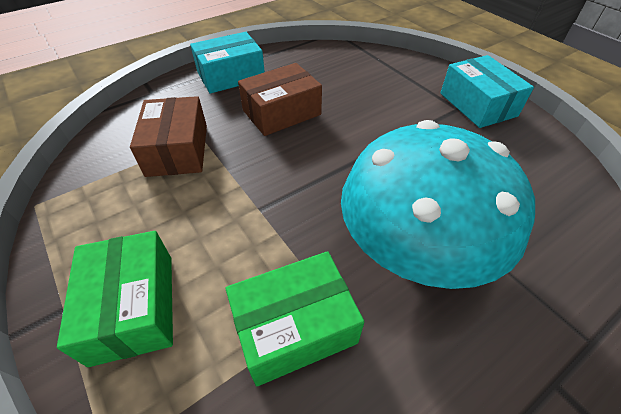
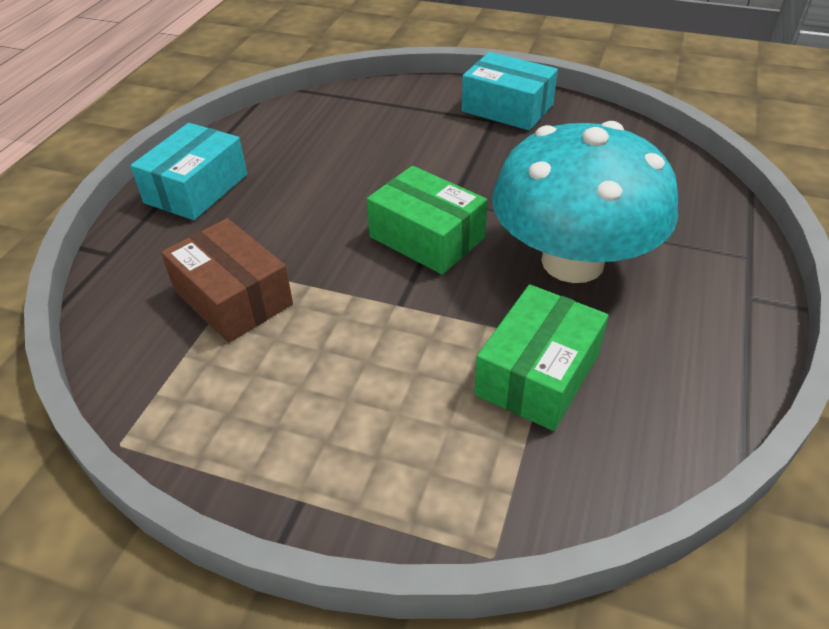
camera: 35 degrees left, 5 degrees down
green box [57,231,173,367] -> green box moved to [367,166,487,275]
brown box [238,63,322,136] -> none

